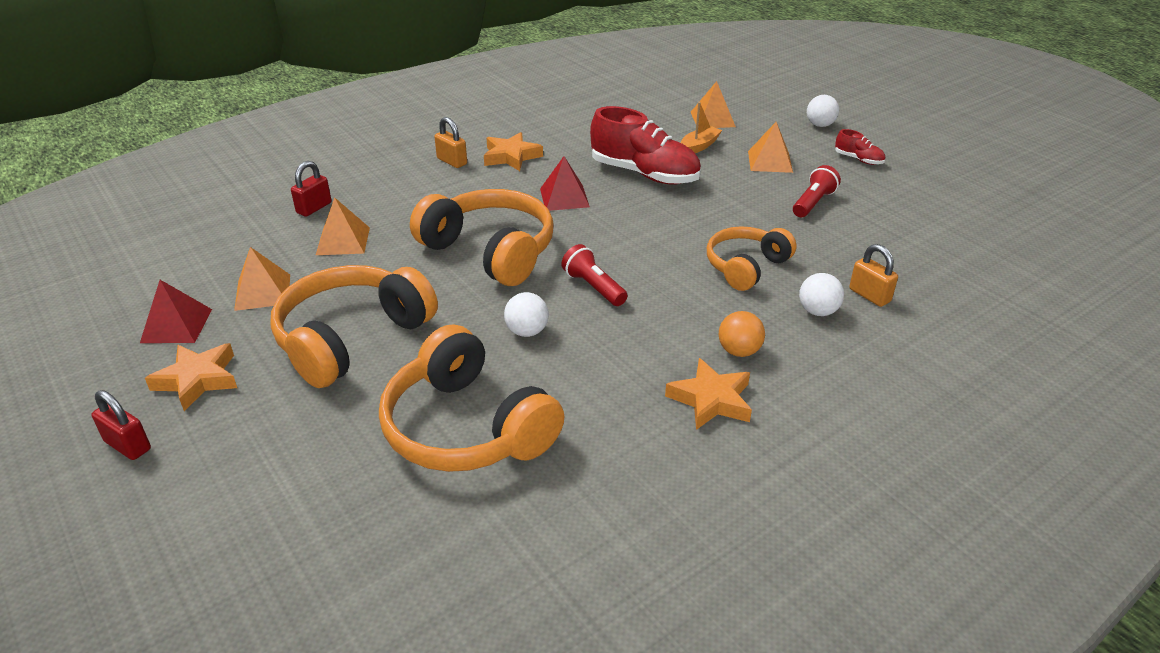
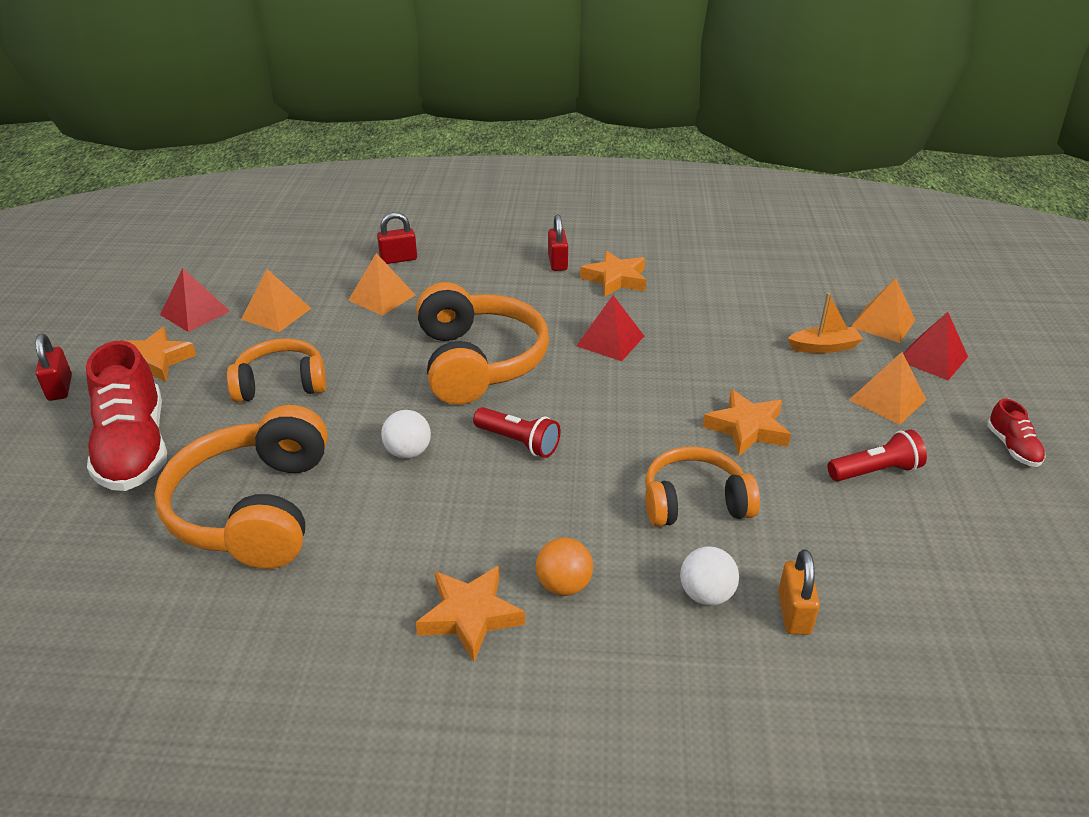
camera: 40 degrees right, 0 degrees up
orange headphones [270,265,438,388] -> orange headphones [227,338,326,402], size x0.63
orange padlock [434,117,467,168] -> red padlock [548,214,568,271]
red flashlight [561,244,628,306] -> red flashlight turned 120 degrees clockwise [473,407,560,458]
red shoe [590,106,701,185] -> red shoe moved to [86,341,167,491]
white ball [807,95,839,127] -> none
none -> orange star [703,389,791,456]
none -> red pyramid [903,312,968,380]

